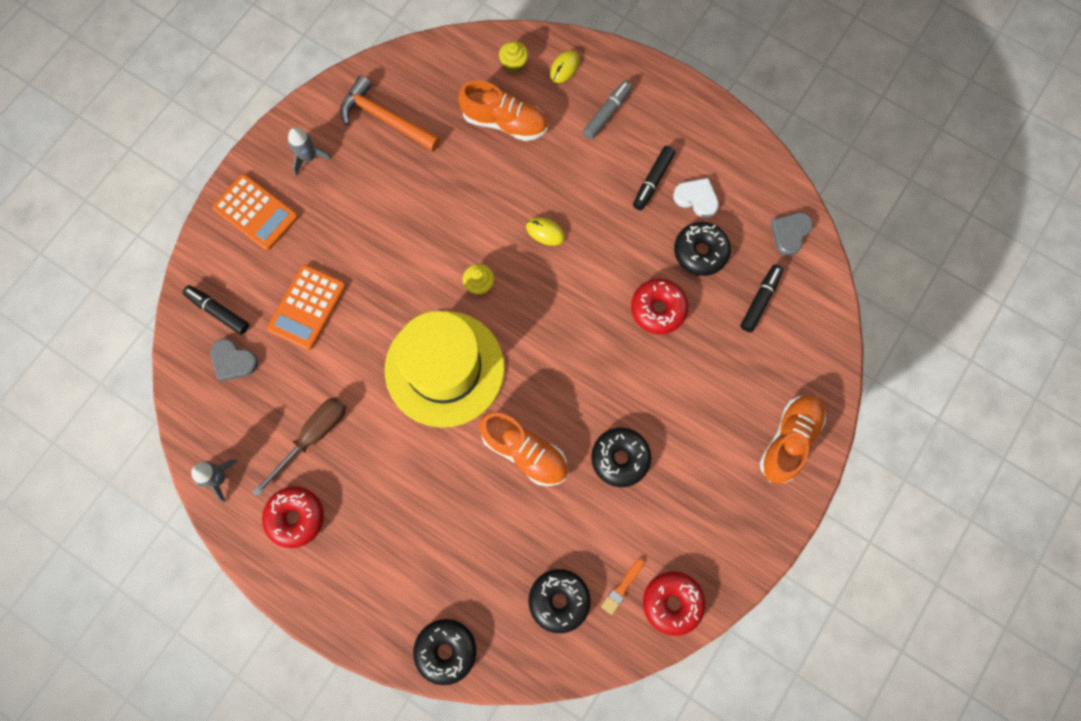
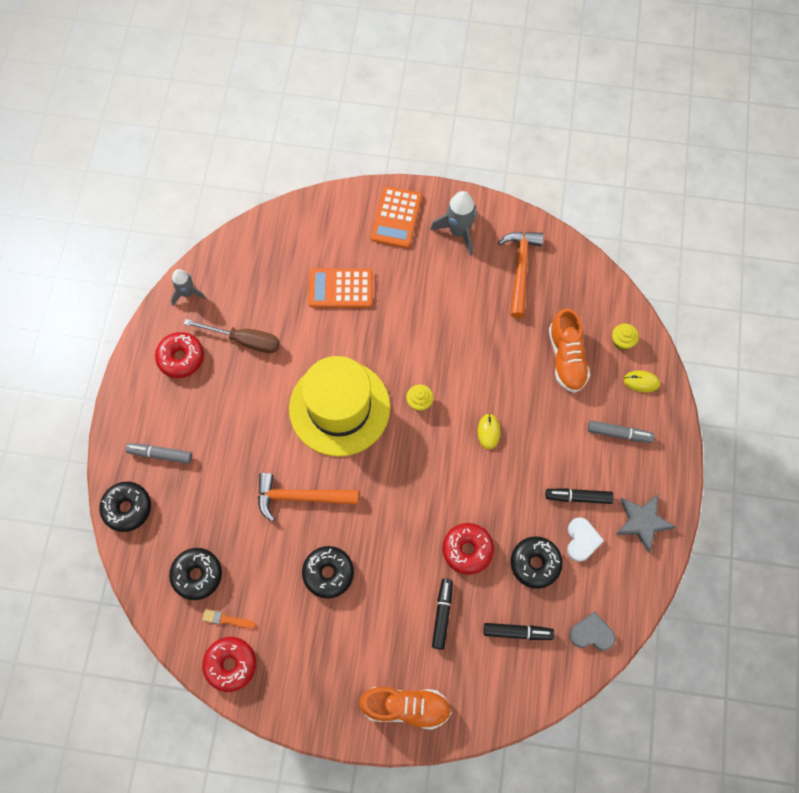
camera: 65 degrees right, 5 degrees down
black marker [183,285,249,335] -> black marker moved to [432,579,453,650]
grey heart [210,338,258,381] -> none
grey rocket [288,127,331,176] -> grey rocket [430,191,476,256], size x1.52
orange shoe [479,412,568,486] -> orange hammer [258,473,359,522]
none -> grey marker [126,443,192,464]
none -> grey star [615,494,675,553]

